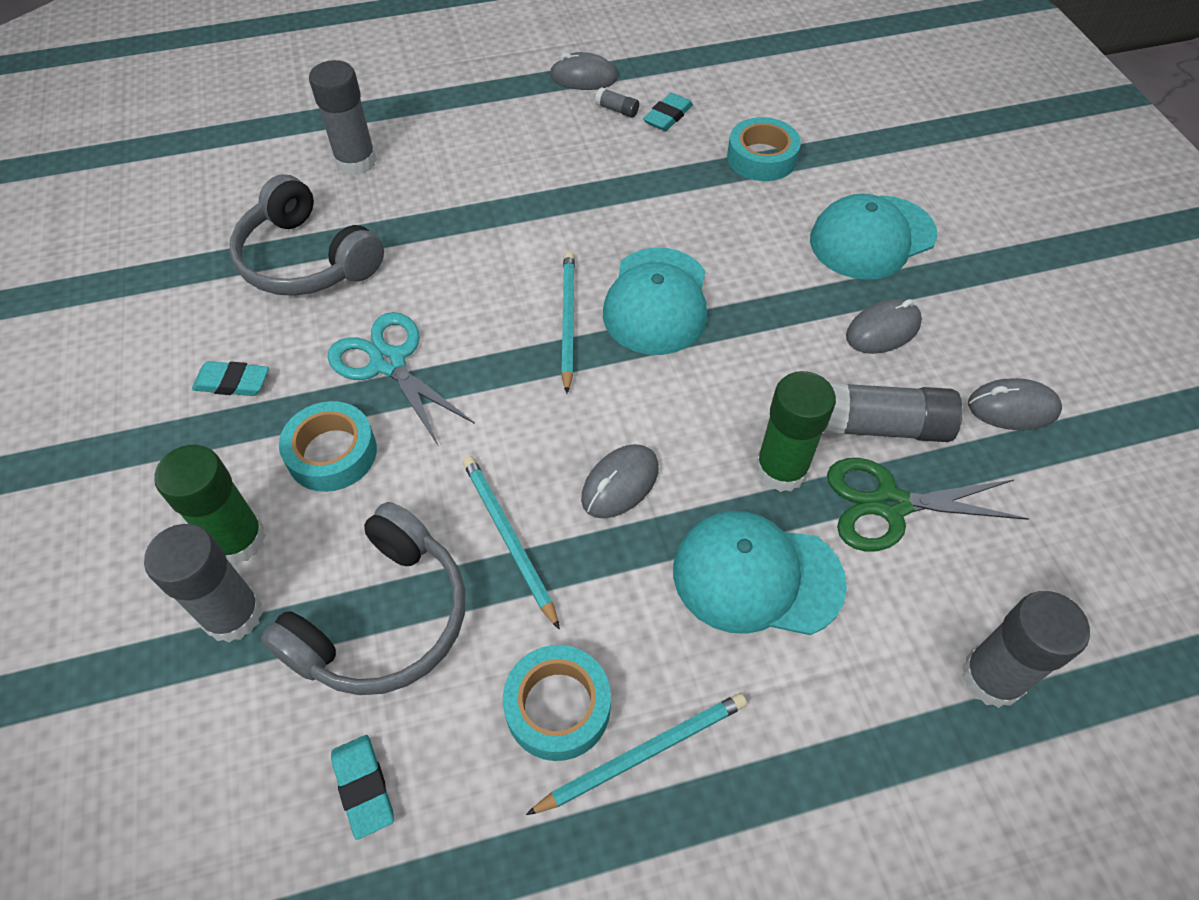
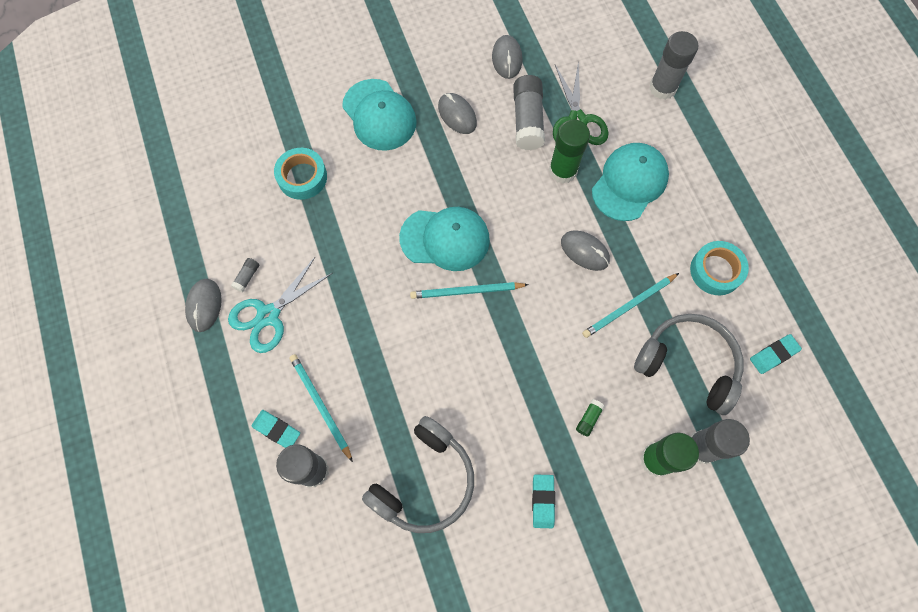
camera: 95 degrees left, 15 degrees up
turquoise tape [279,401,377,492] -> green glue stick [576,399,605,437]
turquoise scissors [327,312,475,445] -> turquoise scissors moved to [228,256,333,353]
turquoise pencil [526,693,747,815] -> turquoise pencil moved to [290,354,353,462]
turquoise eraser [643,93,693,131] -> turquoise eraser moved to [251,410,300,448]
turquoise cap [673,511,847,635] -> turquoise cap turned 150 degrees counterclockwise [592,143,669,221]

